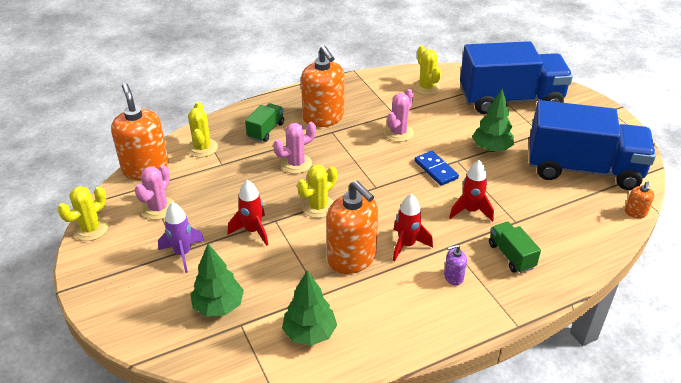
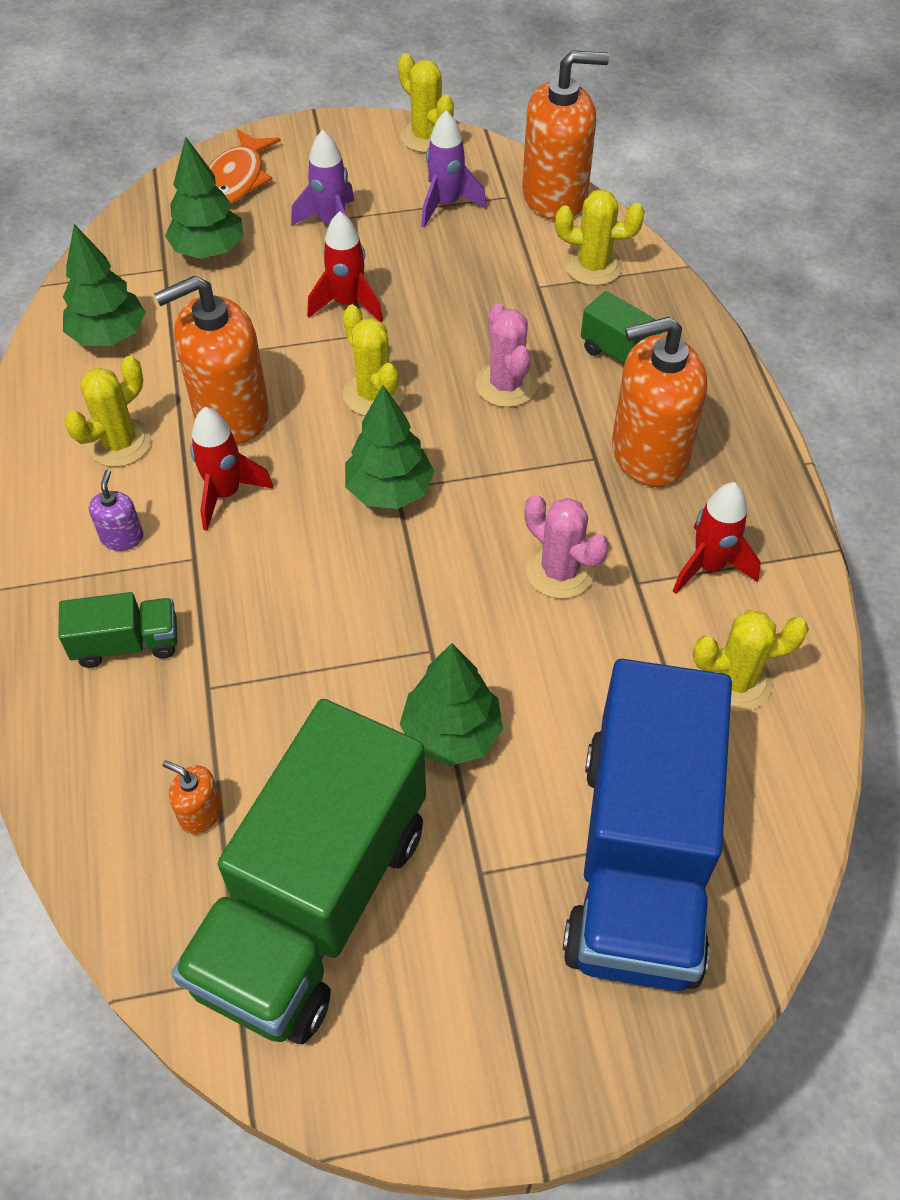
camera: 105 degrees right, 15 degrees up
pink cactus [135,165,175,220] -> purple rocket [421,111,487,228]
blue domino [414,151,459,186] -> none
red rocket [449,160,494,222] -> red rocket moved to [673,482,761,594]
blue truck [529,100,656,190] -> green truck [171,699,426,1044]
orange soap dispenser [625,181,654,218] -> orange soap dispenser moved to [162,760,222,834]
none -> yellow cactus [65,356,151,467]
none -> orange fish [208,129,281,204]
none -> green tree [345,385,435,509]

